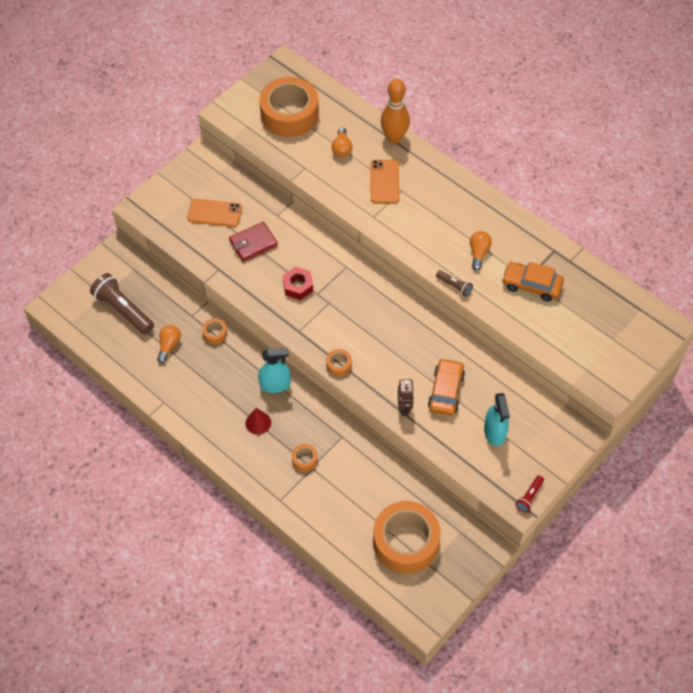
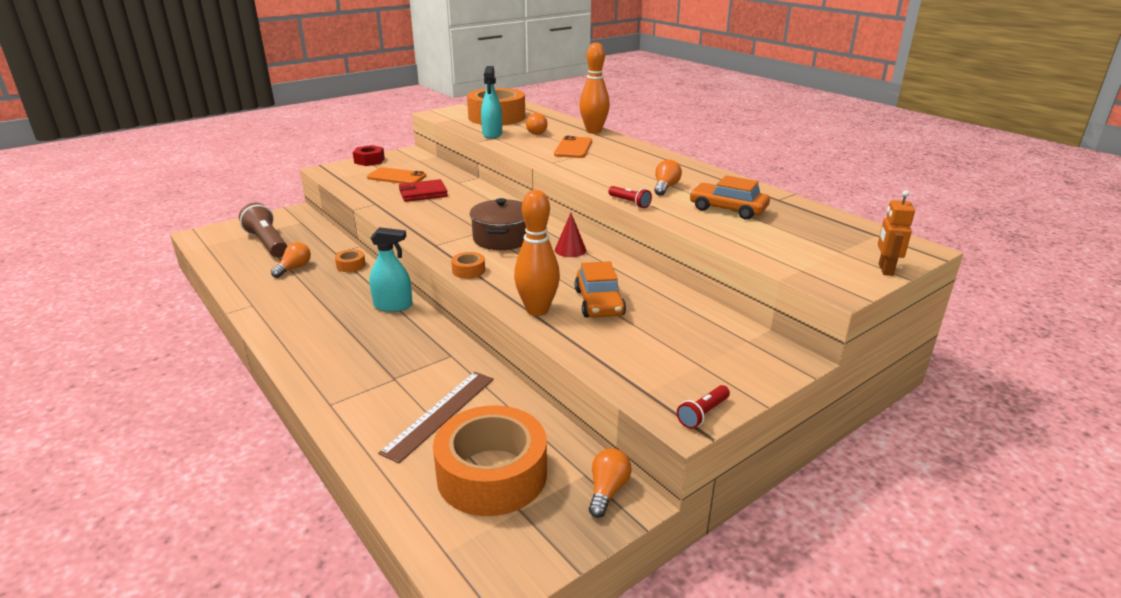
camera: 10 degrees right, 30 degrees down
red cone [245,408,271,435] -> red cone moved to [555,213,586,257]
red nut [283,267,313,300] -> red nut moved to [353,145,385,166]
orange tape [292,444,318,472] -> none
brown robot [398,379,414,416] -> orange bowling pin [514,190,560,316]
orange car [428,358,465,416] -> orange car turned 150 degrees clockwise [575,261,626,318]
brown flashlight [436,270,473,297] -> red flashlight [608,186,652,208]
turquoise spray bottle [484,393,510,446] -> turquoise spray bottle moved to [481,66,502,139]
none -> brown ruler [378,372,494,463]
none -> brown pot [470,198,526,250]
none -> orange light bulb [589,449,632,518]
none -> orange robot [878,190,915,276]

